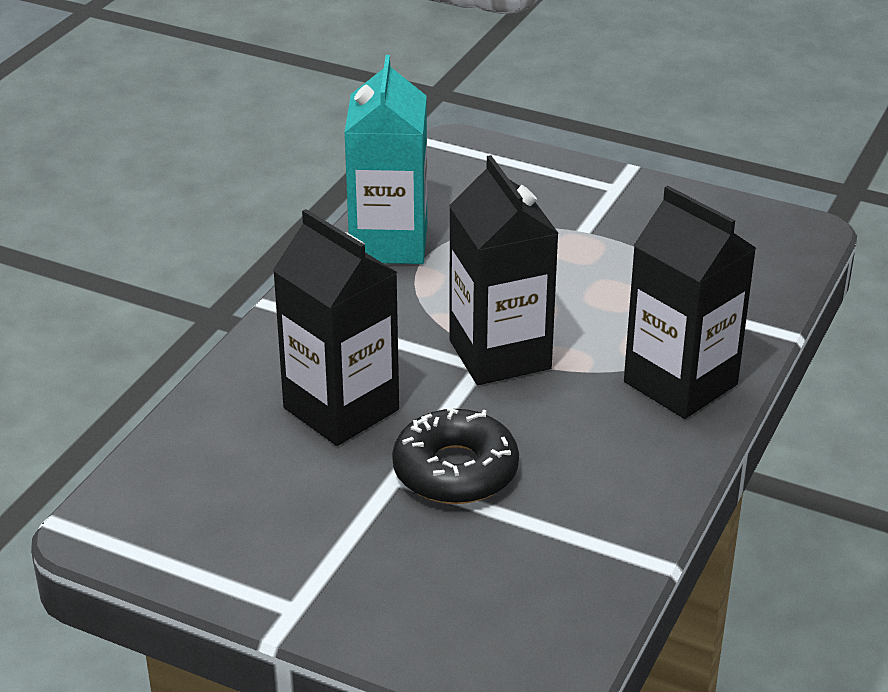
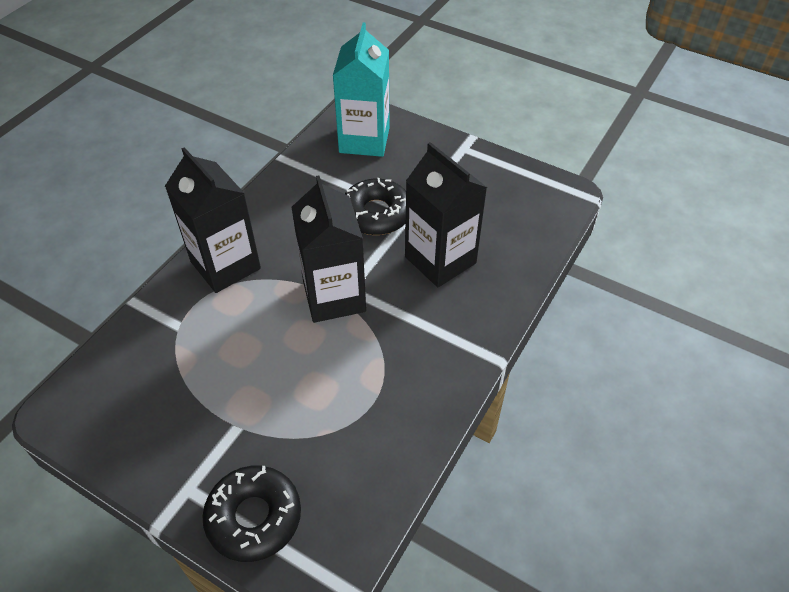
camera: 175 degrees left, 15 degrees up
turquoise carton [344,55,427,264] -> turquoise carton moved to [333,22,389,157]
none -> black donut [202,466,301,562]

